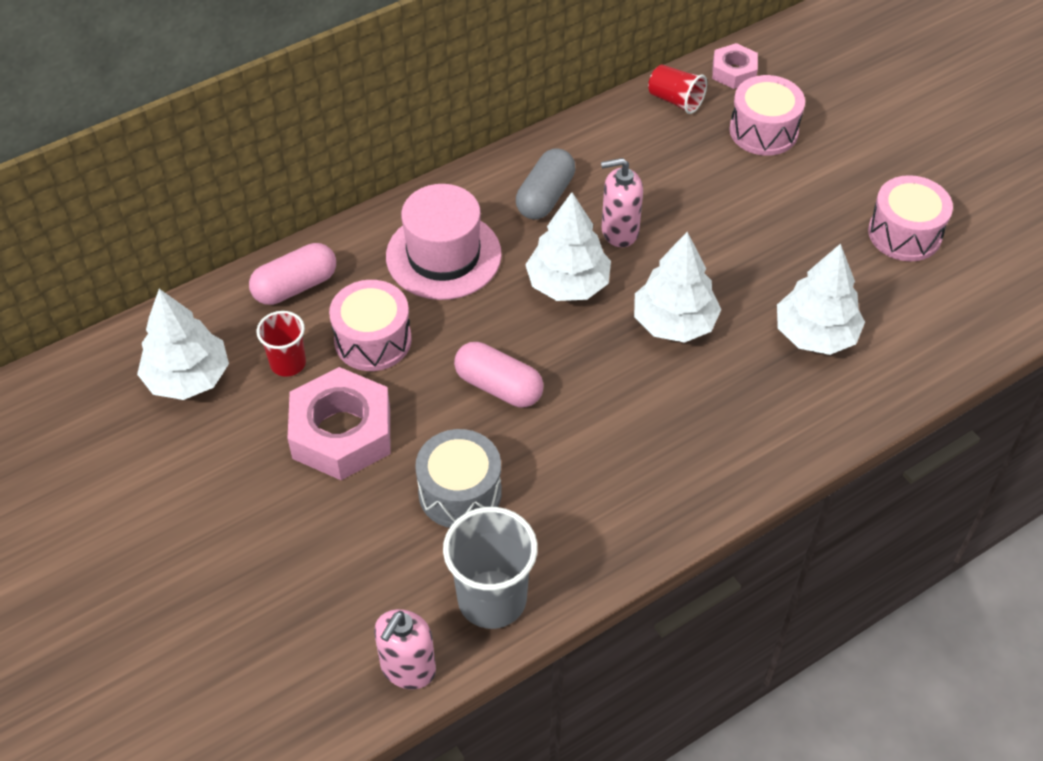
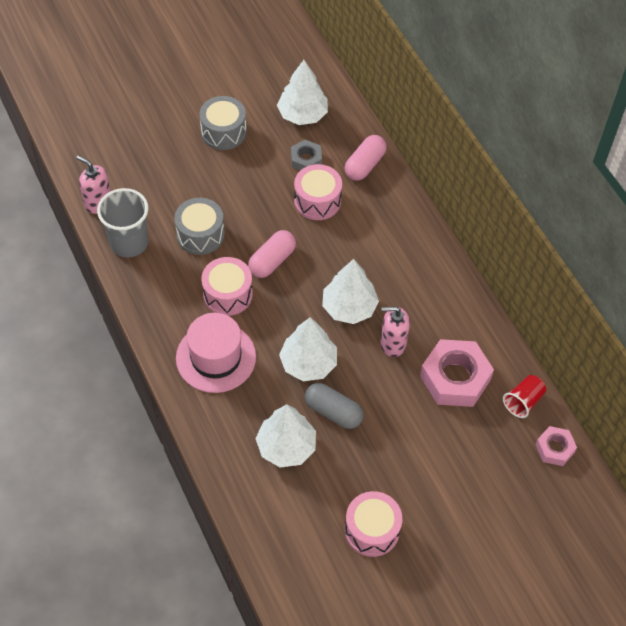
camera: 95 degrees right, 5 degrees up
pink capsule [249,243,336,305] -> pink capsule turned 60 degrees clockwise [345,135,387,181]
red cup [257,311,306,377] -> grey nut [291,140,322,171]
pink nut [287,367,390,480] -> pink nut moved to [420,339,494,407]
pink hat [386,184,502,300] -> pink hat moved to [176,313,256,393]
grey capsule [516,148,575,219] -> grey capsule moved to [305,383,364,429]
pink soap dispenser [601,158,643,247] -> pink soap dispenser turned 90 degrees counterclockwise [380,306,410,357]
pink drum [730,75,805,156] -> pink drum moved to [201,257,253,316]
none -> grey drum [199,96,247,150]

